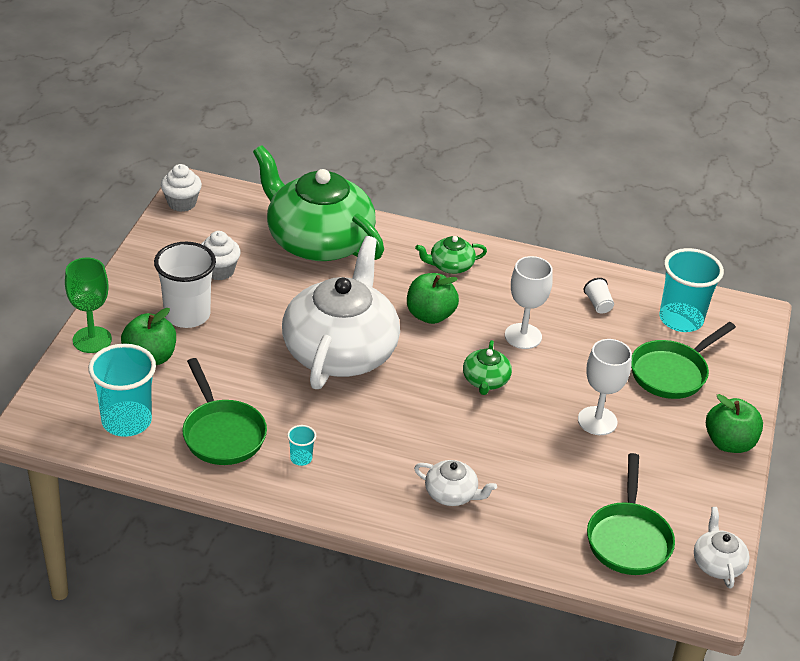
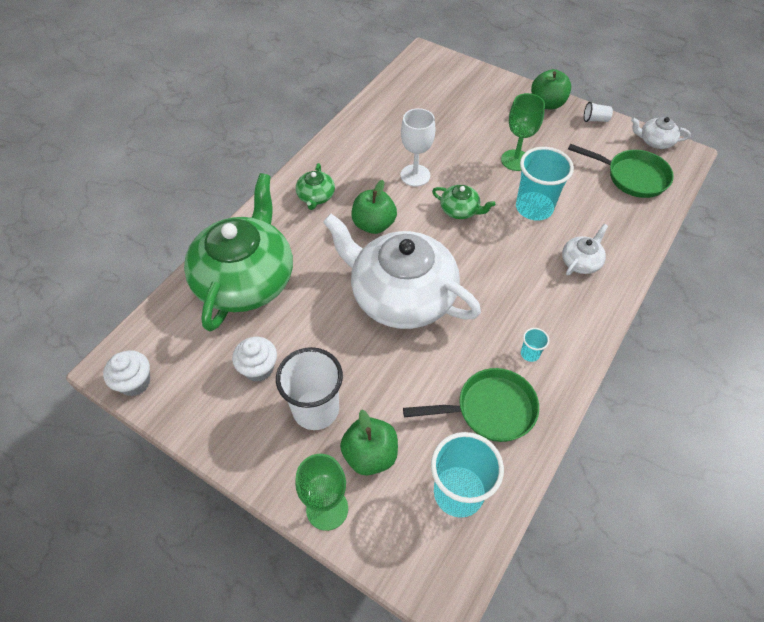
camera: 70 degrees left, 15 degrees up
green teapot [253,145,384,261] -> green teapot turned 135 degrees clockwise [184,173,293,332]
white goblet [578,339,632,435] -> green goblet [501,93,545,171]
white cup [584,278,614,313] -> white cup moved to [584,102,613,122]
green pan [631,322,736,399] -> none
turquoise cup [659,248,724,332] -> turquoise cup moved to [516,147,574,220]

